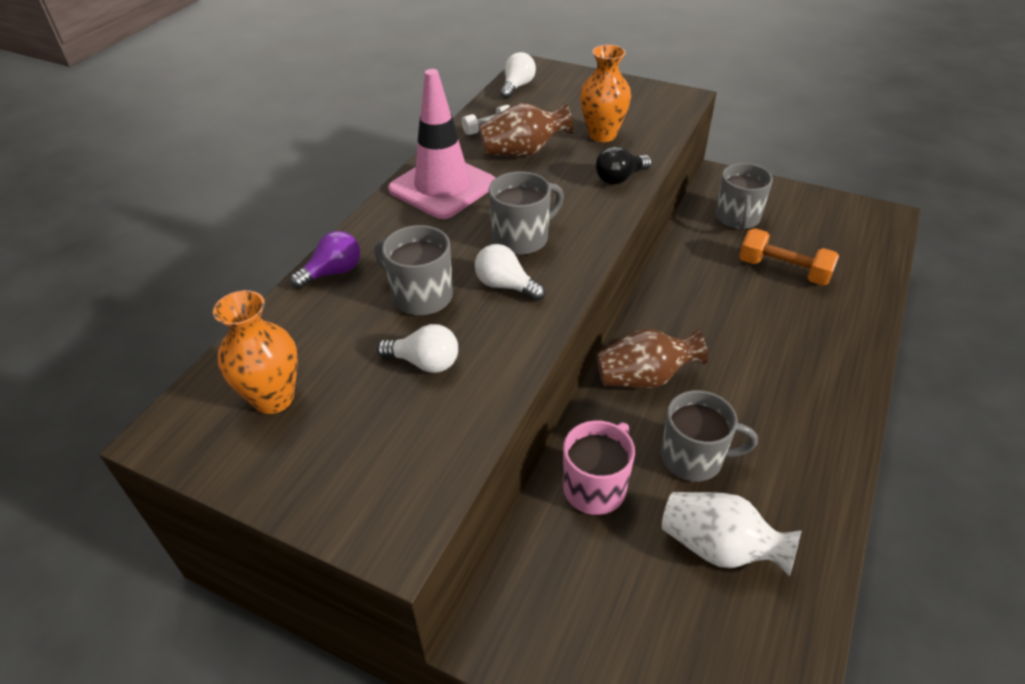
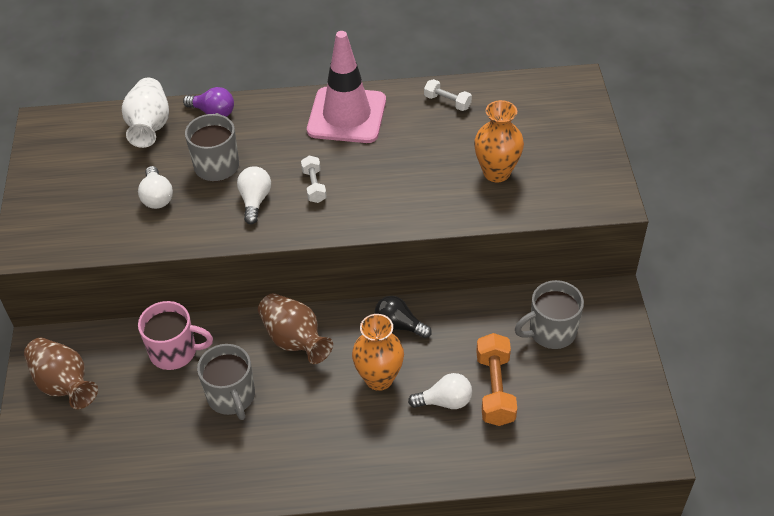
camera: 60 degrees right, 5 degrees up
orange vase [213,290,298,414] -> orange vase moved to [352,314,404,391]
brown vase [479,102,574,156] -> brown vase moved to [24,338,98,409]
grey mug [489,171,564,255] -> white dumbbell [301,156,327,203]
white light bulb [500,52,536,99] -> white light bulb moved to [408,373,472,409]
black light bulb [596,146,652,185] -> black light bulb moved to [374,296,432,338]
white vase [662,492,802,576] -> white vase moved to [122,78,169,148]

